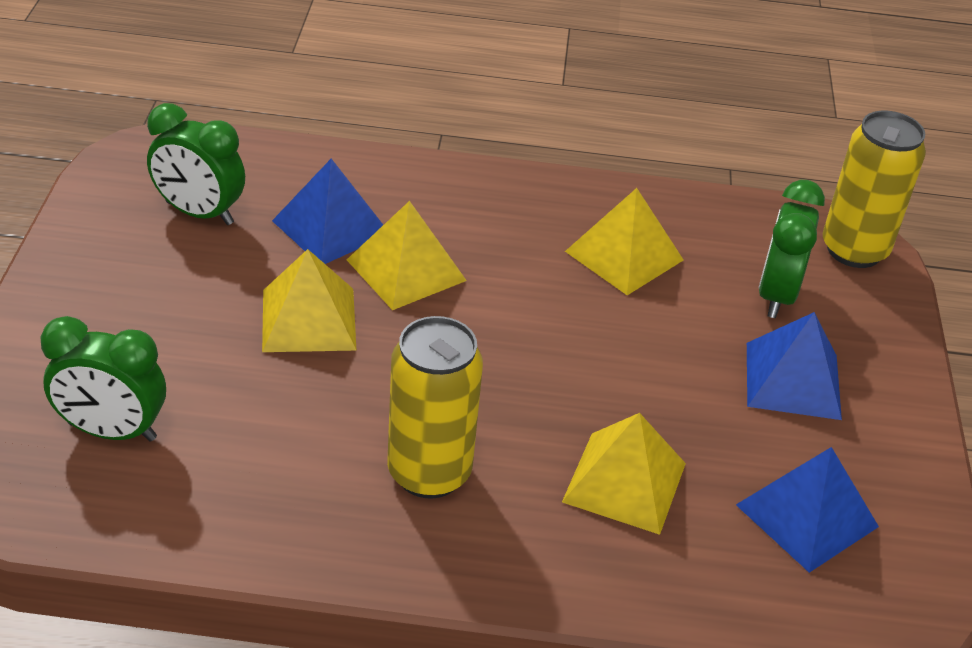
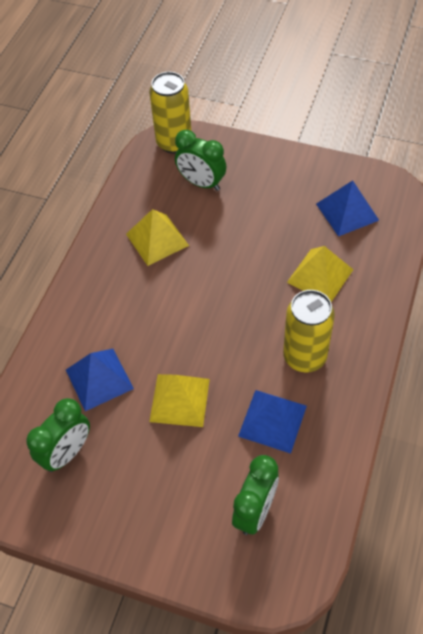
camera: 70 degrees left, 15 degrees up
yellow pyramid [347,201,467,310] -> none
blue pyramid [747,312,842,420] -> blue pyramid moved to [238,390,307,453]

